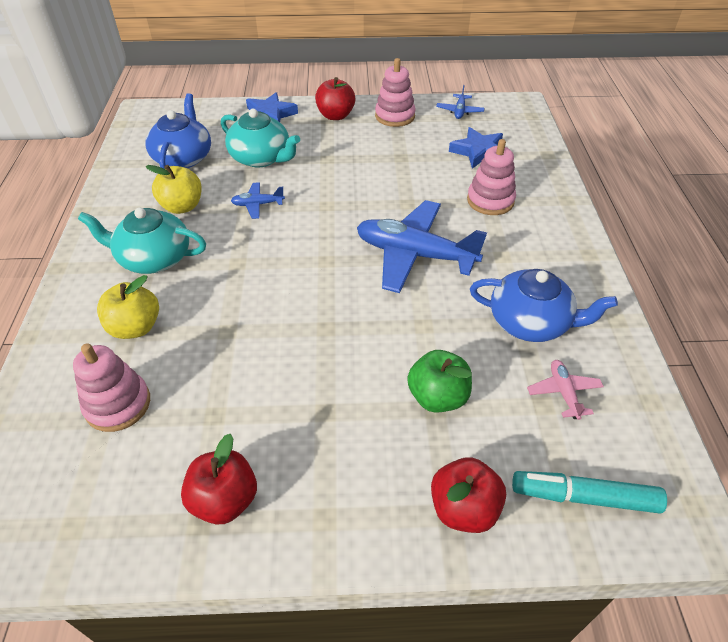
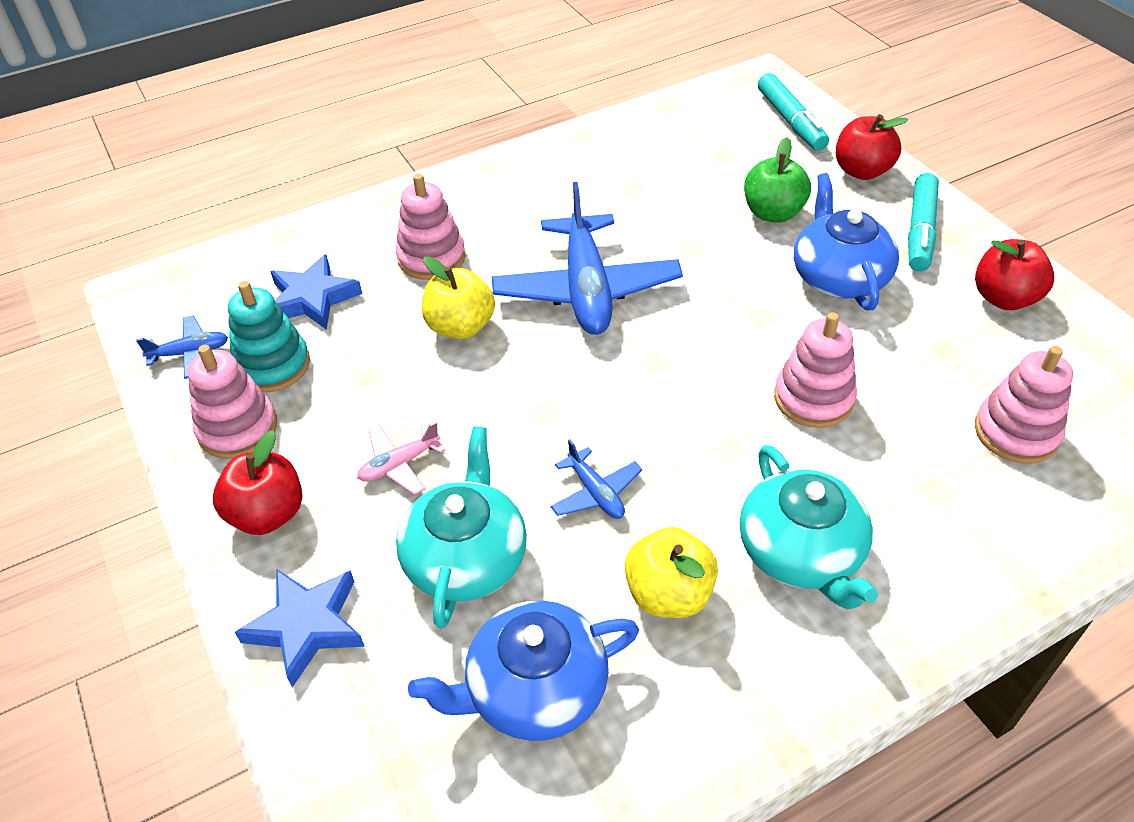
camera: 115 degrees left, 0 degrees up
yellow apple [97,275,159,339] -> yellow apple moved to [422,256,495,339]
blue teapot [470,269,618,342] -> blue teapot moved to [794,173,899,310]
pink plane [527,360,604,420] -> pink plane moved to [357,422,445,495]
none -> turquoise stacking toy [228,281,310,392]
none -> pink stacking toy [774,312,857,428]
none -> turquoise marker [908,173,939,272]

